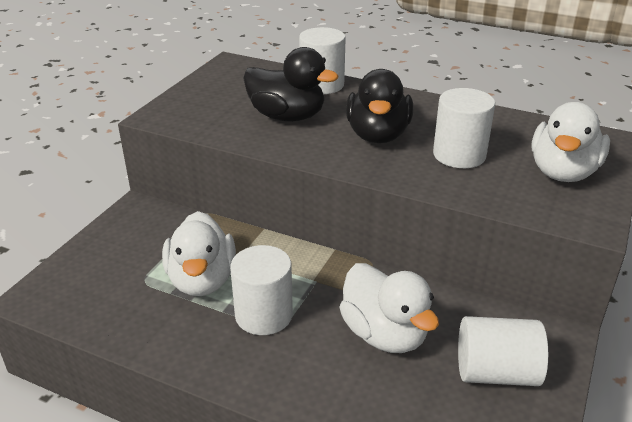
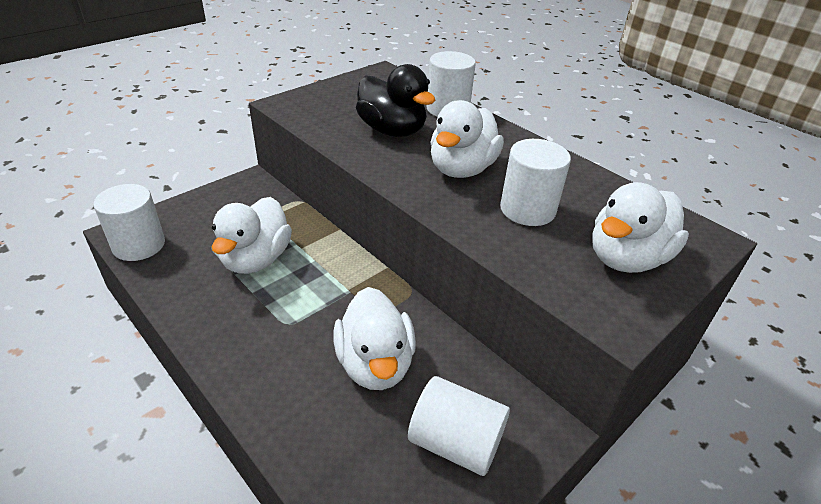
camera: 20 degrees right, 5 degrees up
white cylinder [230,245,293,335] -> white cylinder moved to [93,184,165,261]
black duck [346,69,413,143] -> white duck [430,100,504,178]

